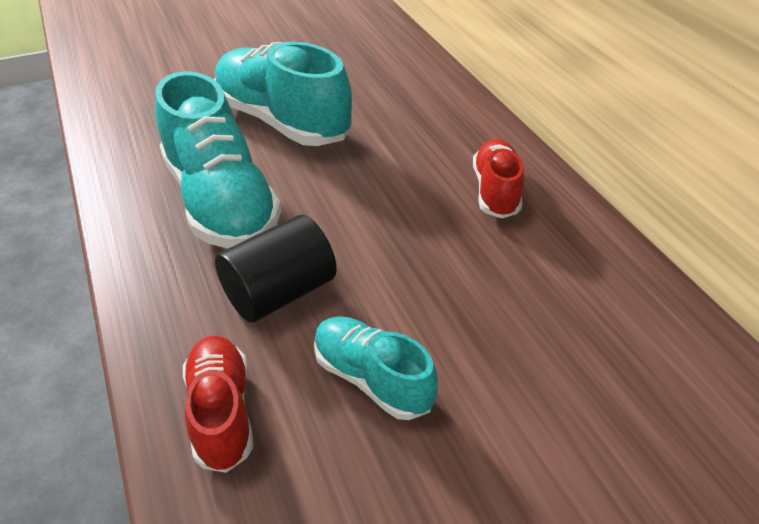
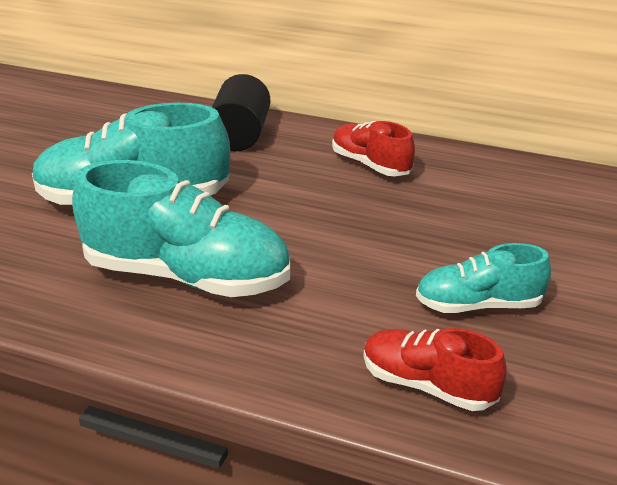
camera: 45 degrees left, 10 degrees down
black cylinder [215,215,337,323] -> black cylinder moved to [212,74,270,151]

